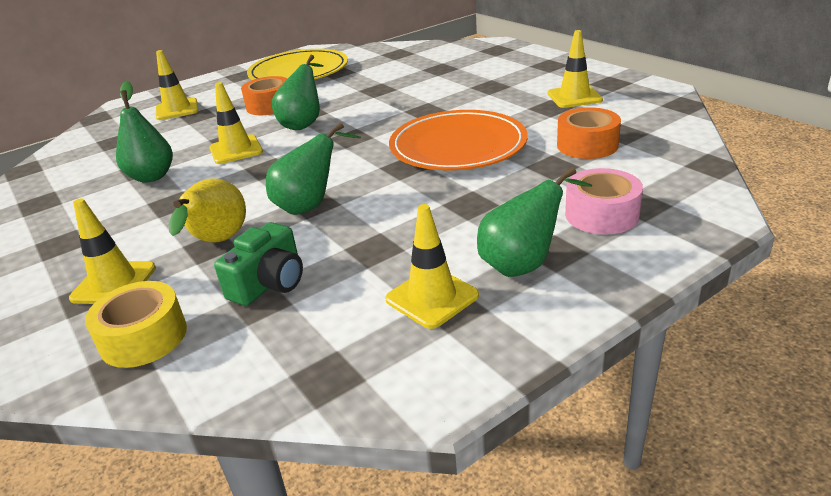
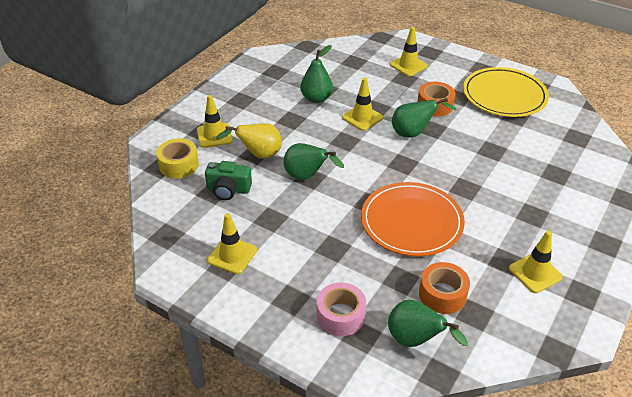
camera: 65 degrees right, 10 degrees up
green pear [477,167,592,277] -> green pear moved to [388,300,467,347]

